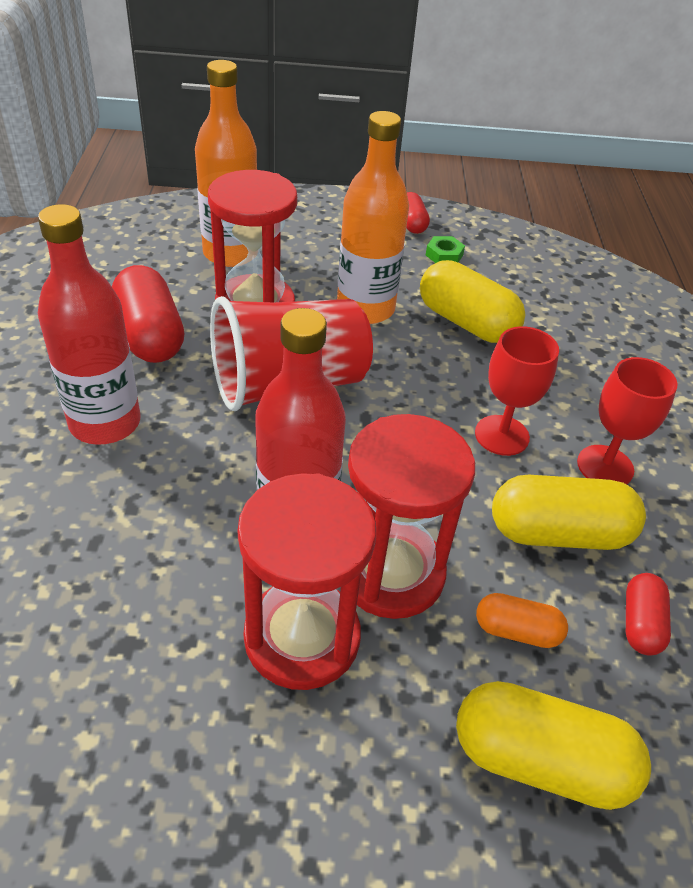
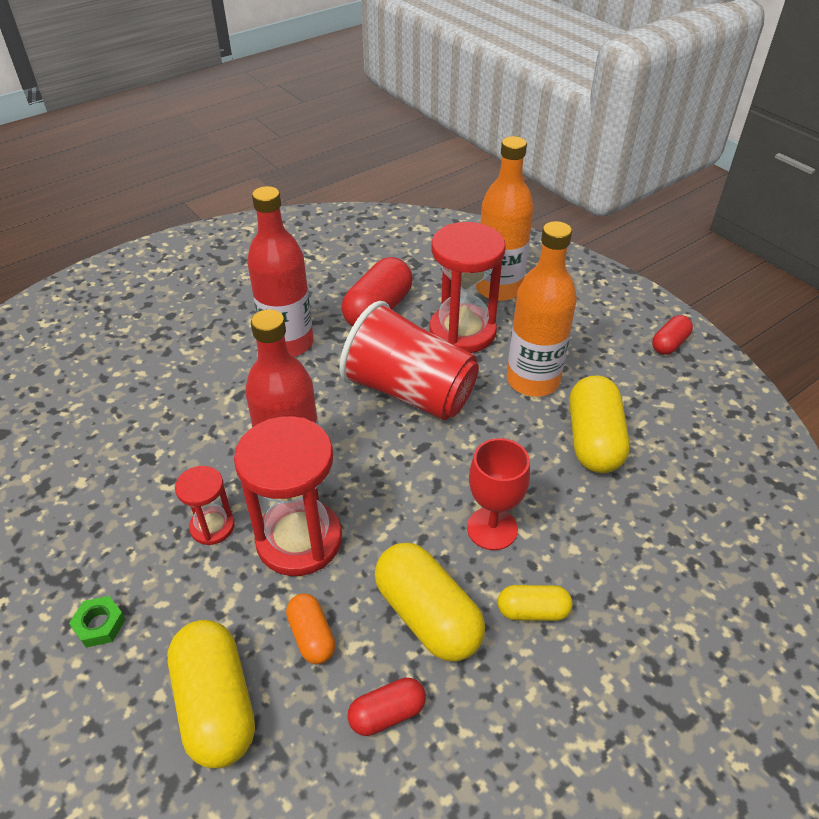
camera: 55 degrees right, 0 degrees up
red hourglass [238,473,376,690] -> red hourglass [175,466,235,545], size x0.52
green nut [426,236,465,263] -> green nut moved to [69,596,126,648]
red goblet [577,357,678,484] -> yellow capsule [498,585,573,621]

